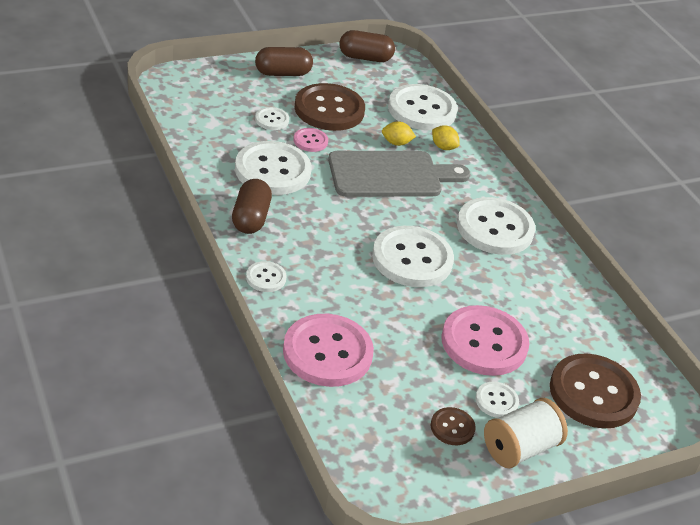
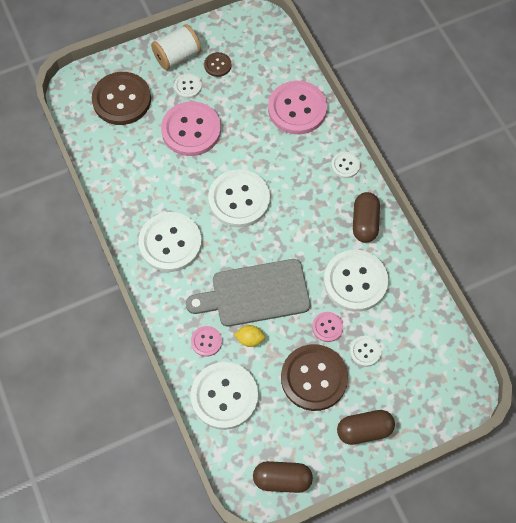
camera: 175 degrees left, 25 degrees up
yellow lemon [432,125,460,150] -> pink button [191,326,222,357]

